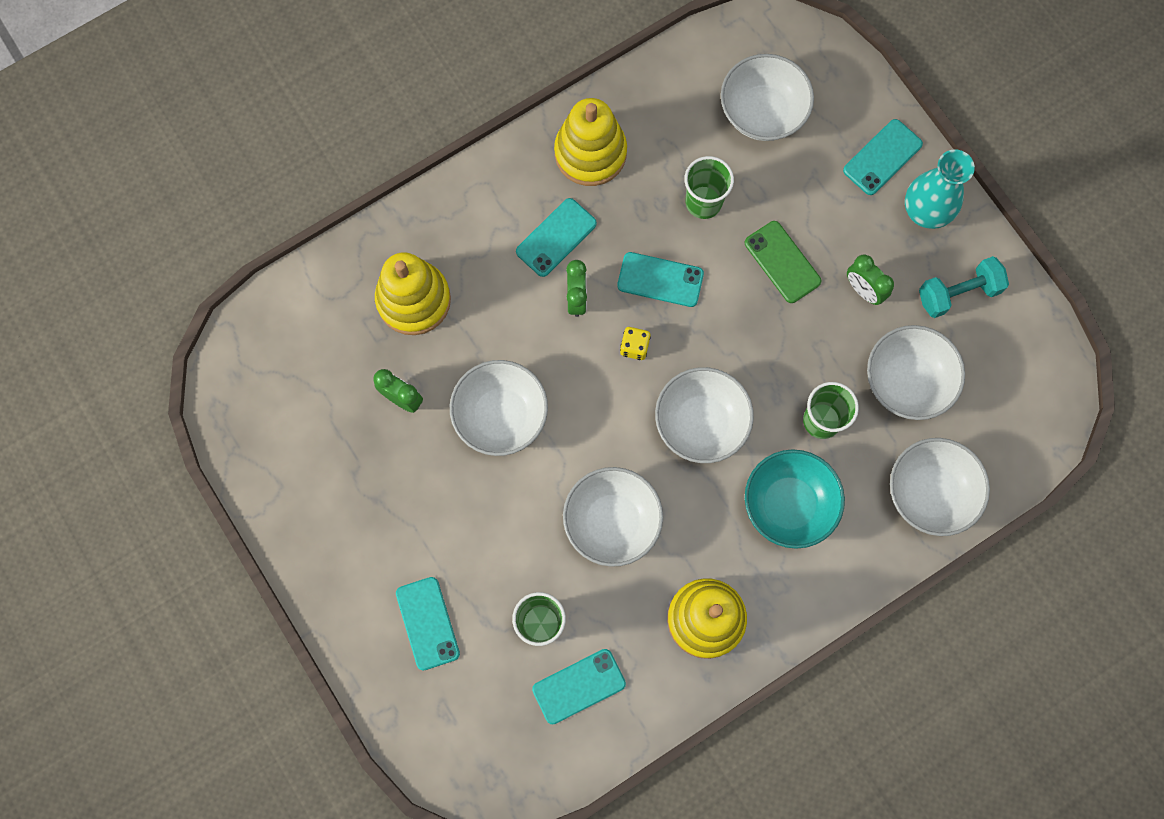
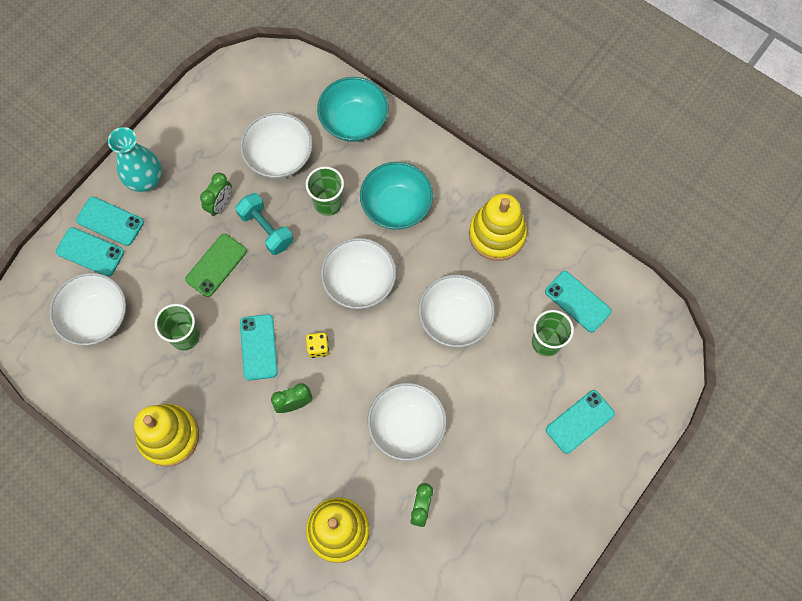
camera: 110 degrees left, 5 degrees down
turquoise phone [516,198,597,277] -> turquoise phone moved to [56,227,124,277]
white bowl [890,438,990,536] -> turquoise bowl [317,77,388,142]
turquoise dumbbell [919,256,1009,318] -> turquoise dumbbell moved to [236,193,293,255]

